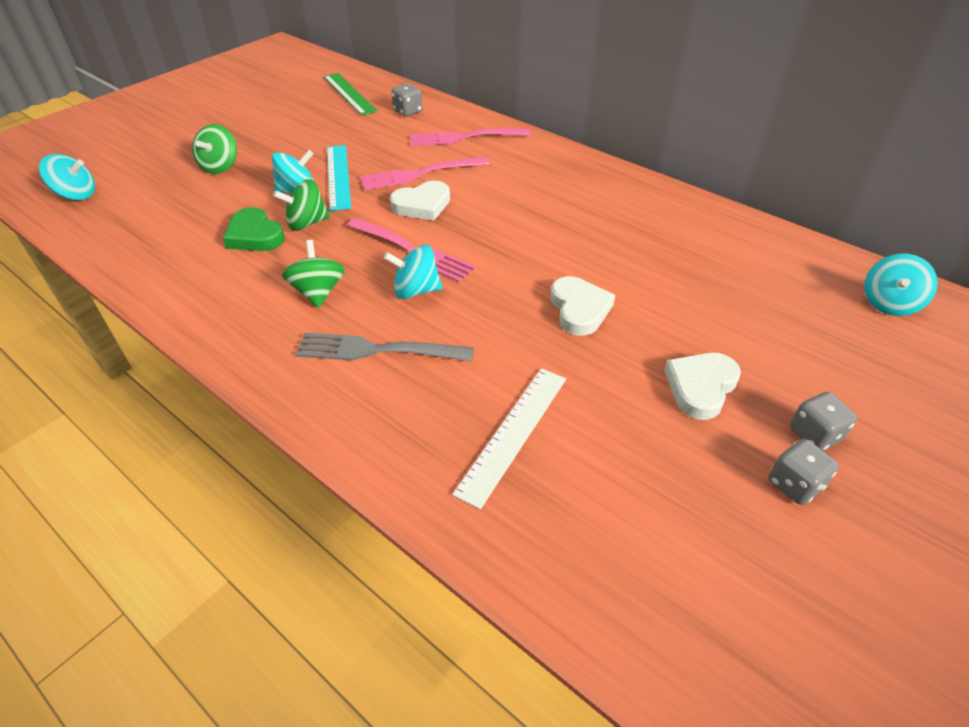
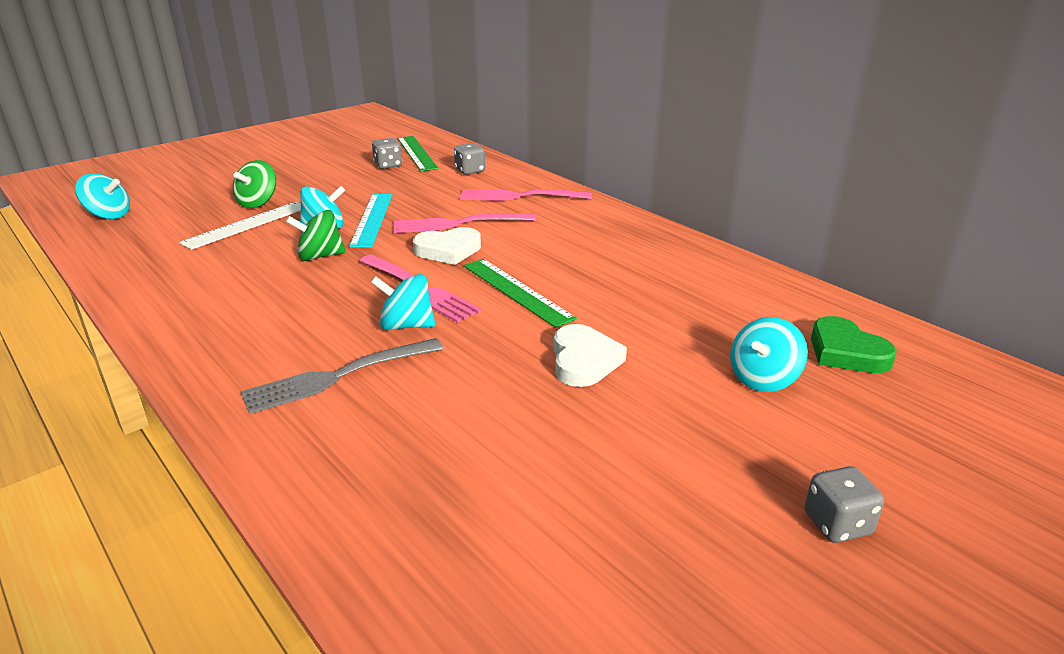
camera: 10 degrees right, 15 degrees down
green heart [223,207,285,251] -> green heart moved to [811,316,896,373]
green spinning top [282,240,345,308] -> none
grey fork [295,333,474,361] -> grey fork turned 45 degrees counterclockwise [241,338,443,414]
white ruler [452,368,566,509] -> white ruler moved to [179,202,301,250]
white heart [664,353,741,420] -> none
grey dice [769,439,839,505] -> grey dice moved to [372,138,402,169]
turquoise spinning top [864,254,938,316] -> turquoise spinning top moved to [730,317,808,392]
none -> green ruler [464,259,577,328]

